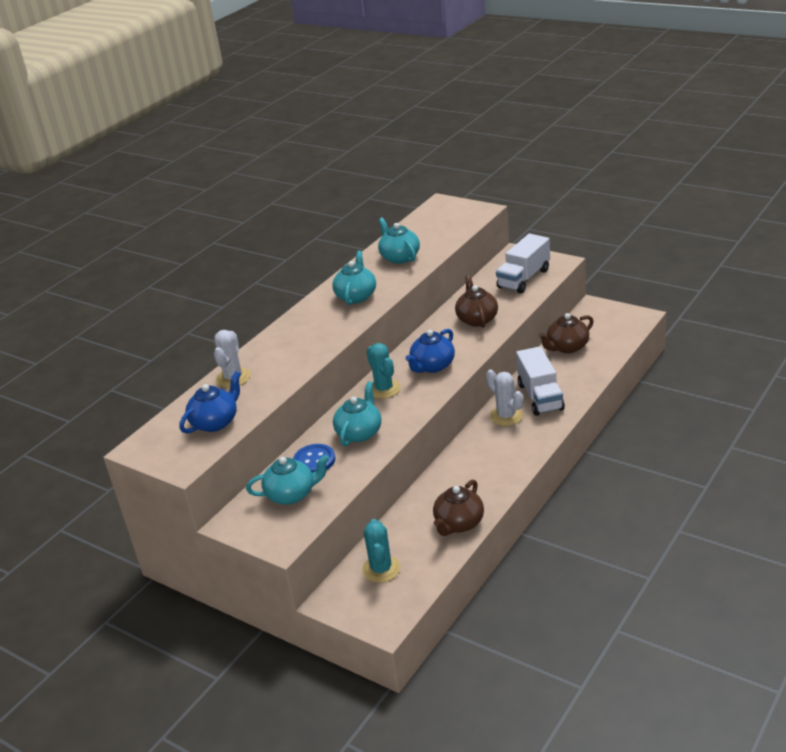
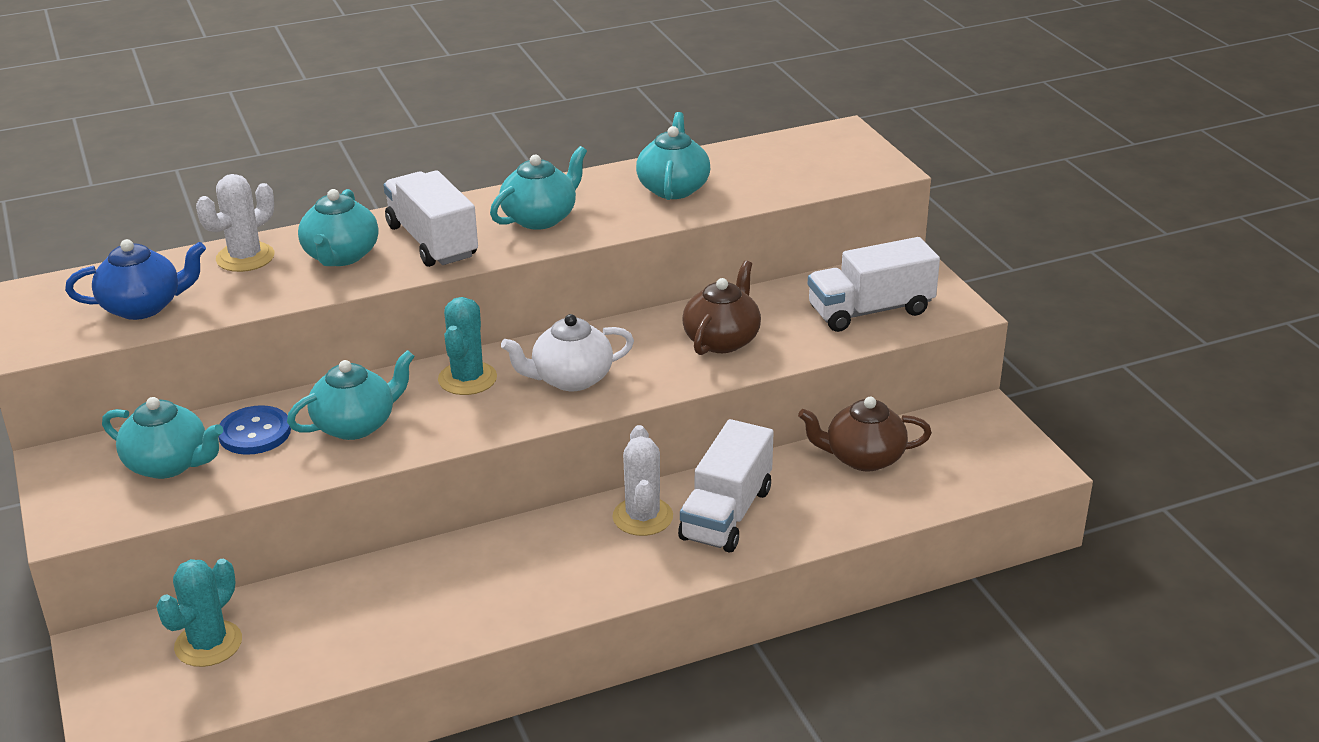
camera: 30 degrees right, 0 degrees up
blue teapot [405,329,455,373] -> white teapot [501,314,634,391]
brown teapot [433,479,484,536] -> none
none -> turquoise teapot [298,189,379,266]
none -> white truck [383,170,478,267]

